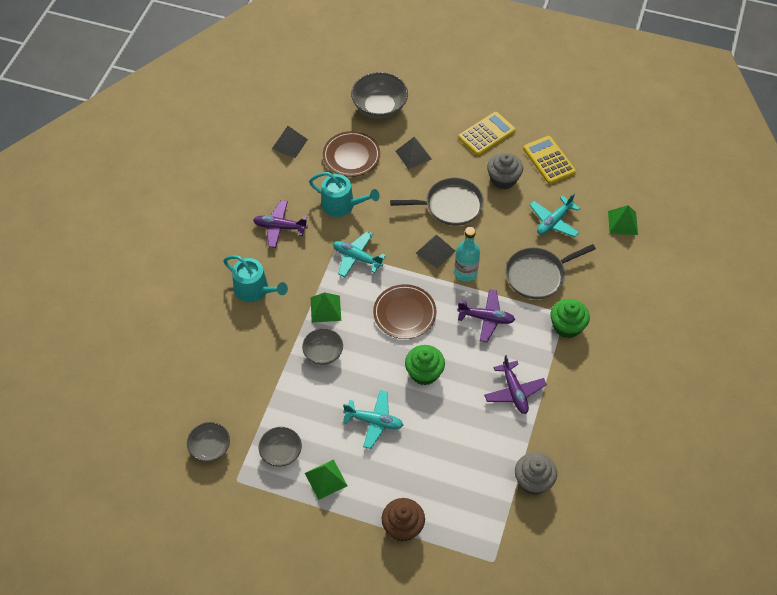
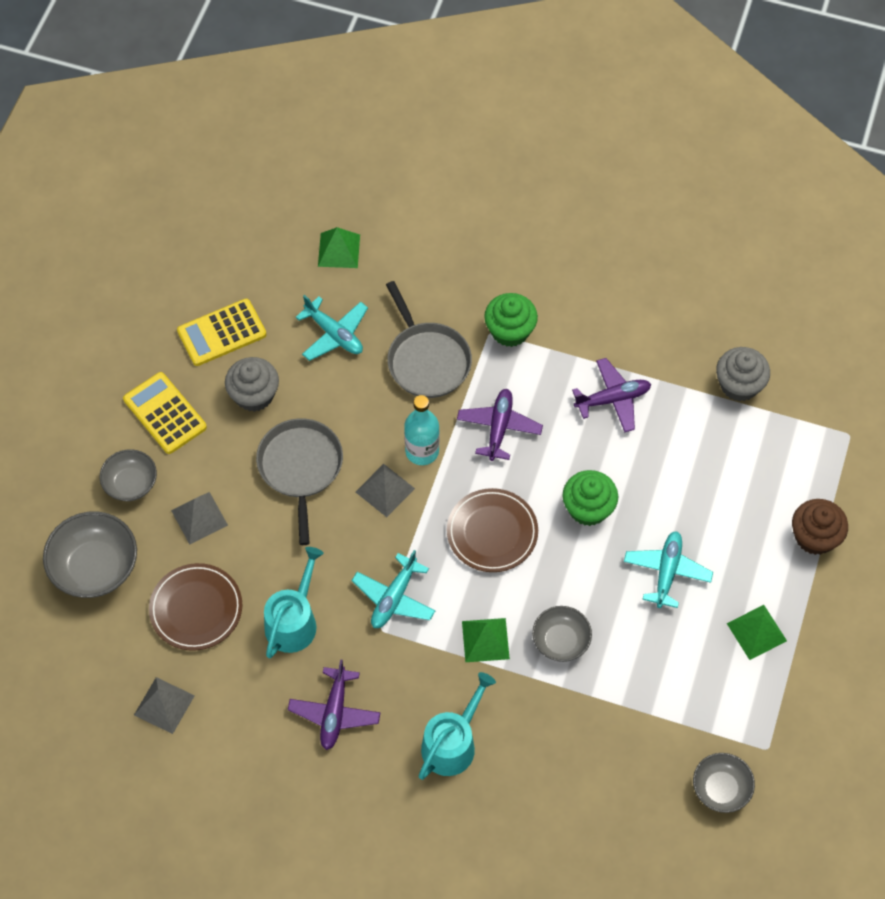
camera: 90 degrees left, 5 degrees up
grey bowl [259,427,302,467] -> grey bowl moved to [99,449,157,501]

